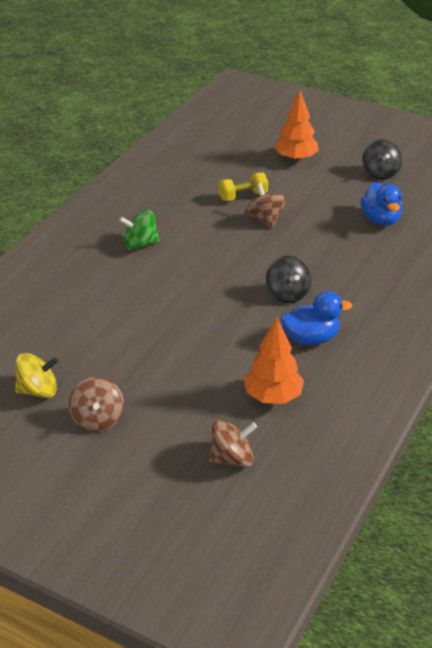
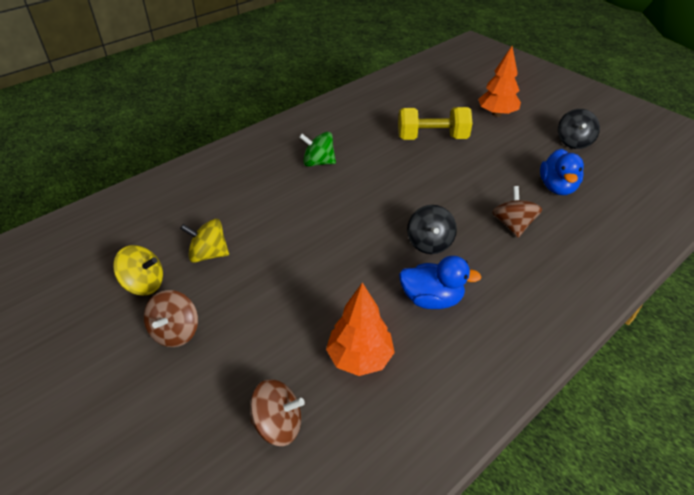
camera: 20 degrees right, 5 degrees up
yellow dumbbell [218,172,268,201] -> yellow dumbbell [398,107,473,140], size x1.57
brown spinning top [245,183,286,228] -> brown spinning top moved to [492,186,542,238]
none -> yellow spinning top [180,219,229,263]

